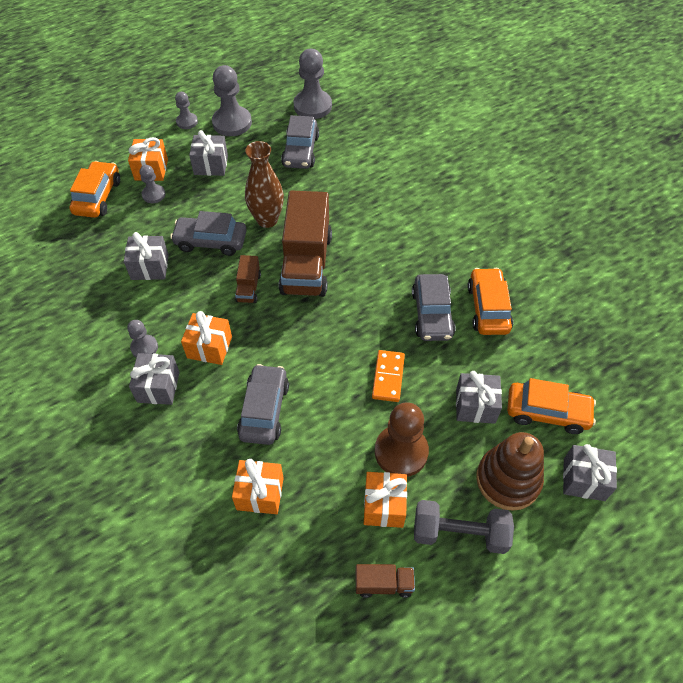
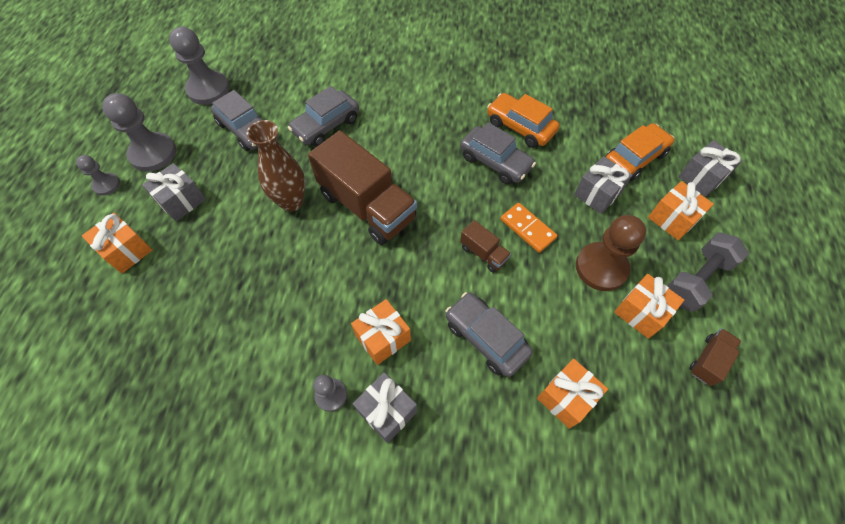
camera: 50 degrees left, 5 degrees up
orange car [69,161,120,218] -> none
grey gift [124,232,169,280] -> none
grey pawn [140,165,165,203] -> none
grey car [170,211,247,256] -> grey car moved to [288,86,359,146]
brown truck [235,255,261,303] -> brown truck moved to [460,220,511,273]
brown stacking toy [476,432,544,511] -> orange gift [648,181,714,240]

